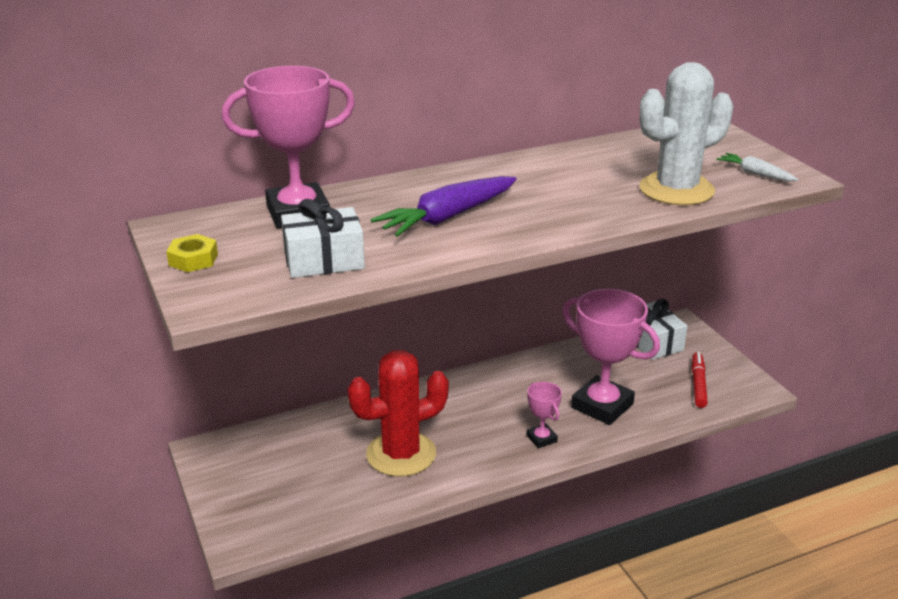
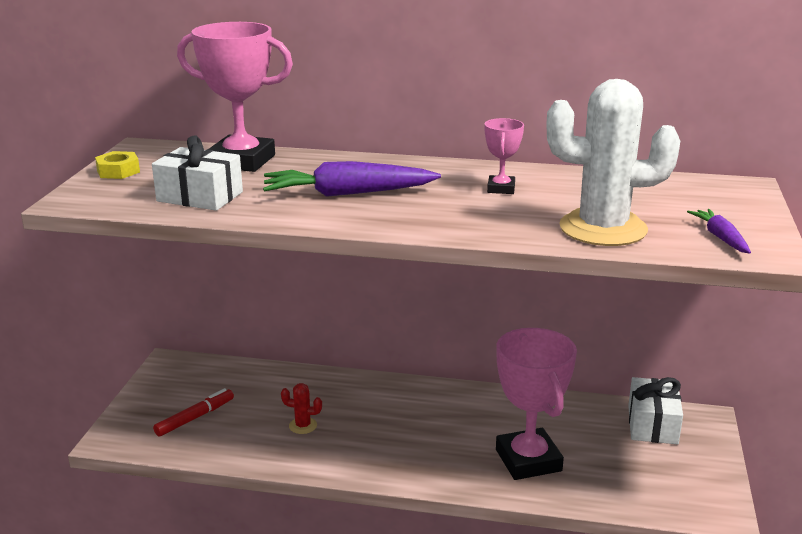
camera: 35 degrees right, 5 degrees down
red cactus [347,350,449,477] -> red cactus [281,383,322,434], size x0.40
pink trophy [526,382,562,448] -> pink trophy moved to [485,118,524,194]
red marker [692,352,708,408] -> red marker moved to [153,388,234,437]
white carrot [716,153,798,181] -> purple carrot [687,209,751,254]

